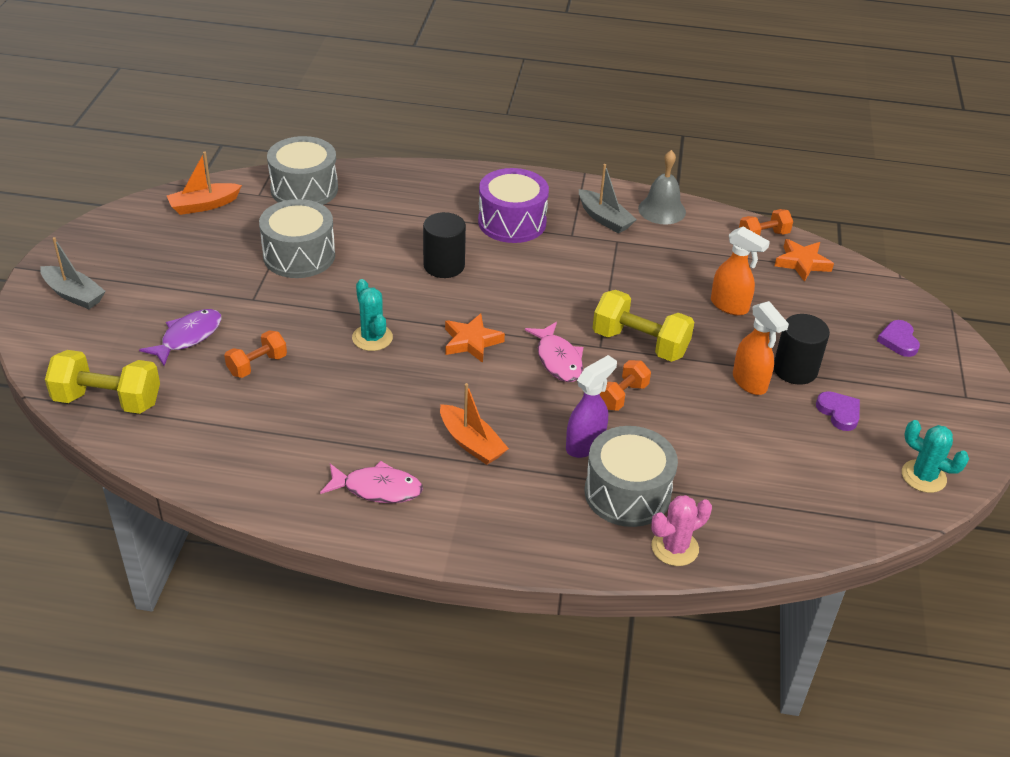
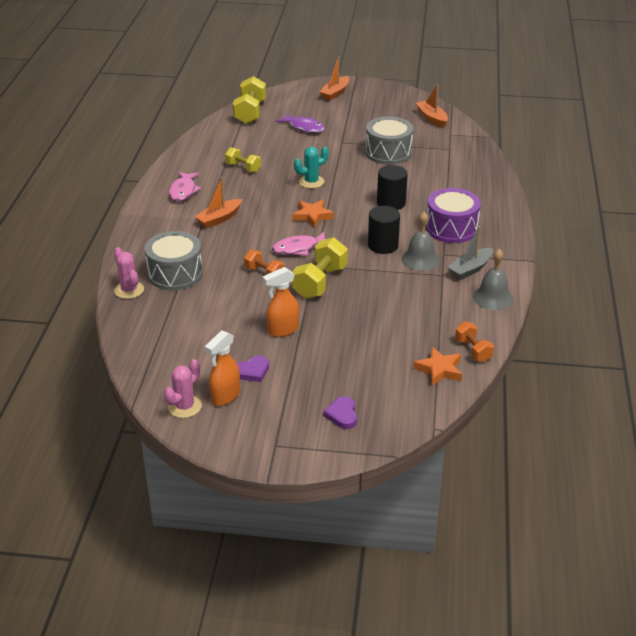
camera: 90 degrees right, 5 degrees down
grey boat [40,237,106,309] -> orange boat [319,56,349,101]
orange dumbbell [224,330,287,378] -> none
grey drum [267,136,338,205] -> none
purple spray bottle [566,355,617,458] -> none
orange spray bottle [711,227,770,316] -> orange spray bottle moved to [204,331,240,406]
black cylinder [774,314,830,385] -> black cylinder moved to [368,206,400,254]
purple heart [877,320,920,357] -> purple heart turned 90 degrees counterclockwise [323,396,357,429]
turquoise cactus [902,420,969,493] -> pink cactus [164,359,202,418]
none -> yellow dumbbell [225,147,261,173]
none -> grey bell [401,212,440,271]

